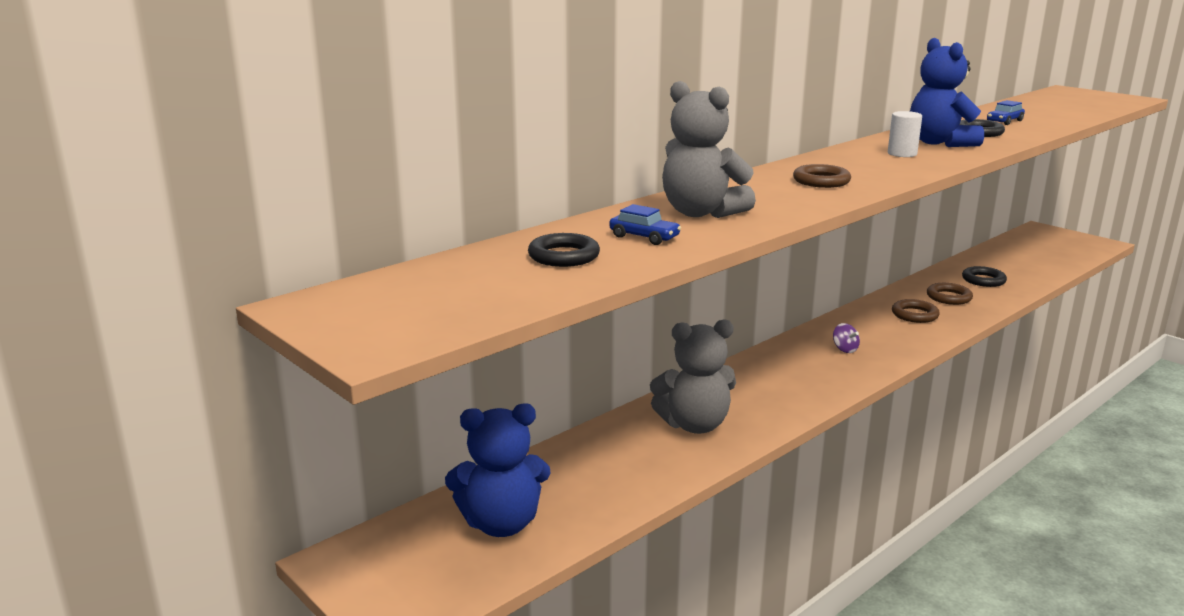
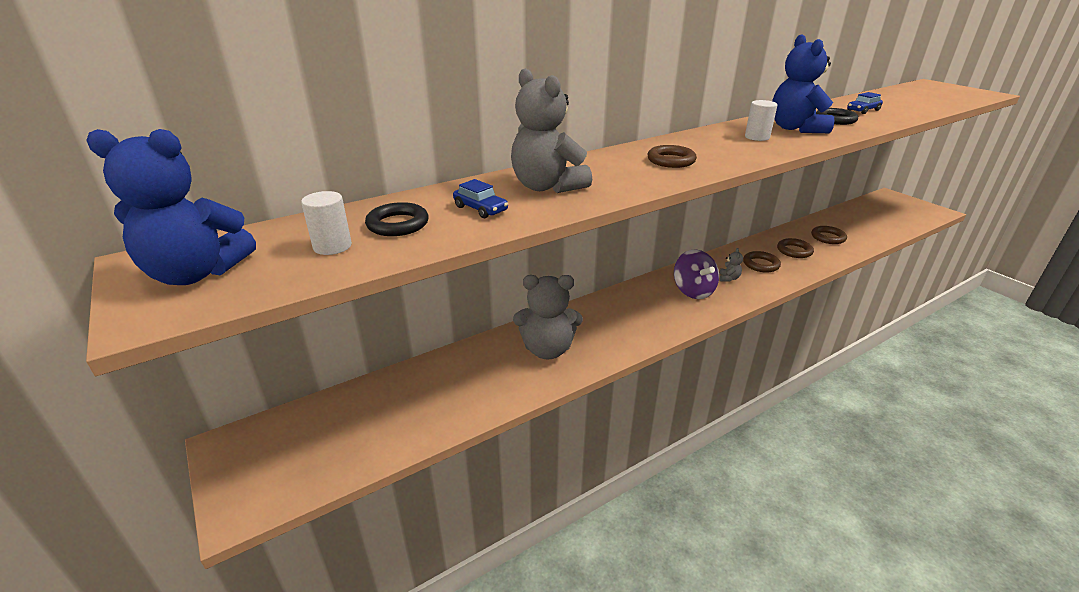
camera: 10 degrees right, 10 degrees up
blue teddy bear [445,403,551,537] -> blue teddy bear moved to [86,129,256,285]
purple spinning top [833,323,860,353] -> purple spinning top [674,250,719,299], size x2.03
black ring [962,266,1007,287] -> brown ring [811,226,847,244]
none -> white cylinder [301,191,352,255]
none -> grey teddy bear [719,248,743,282]

